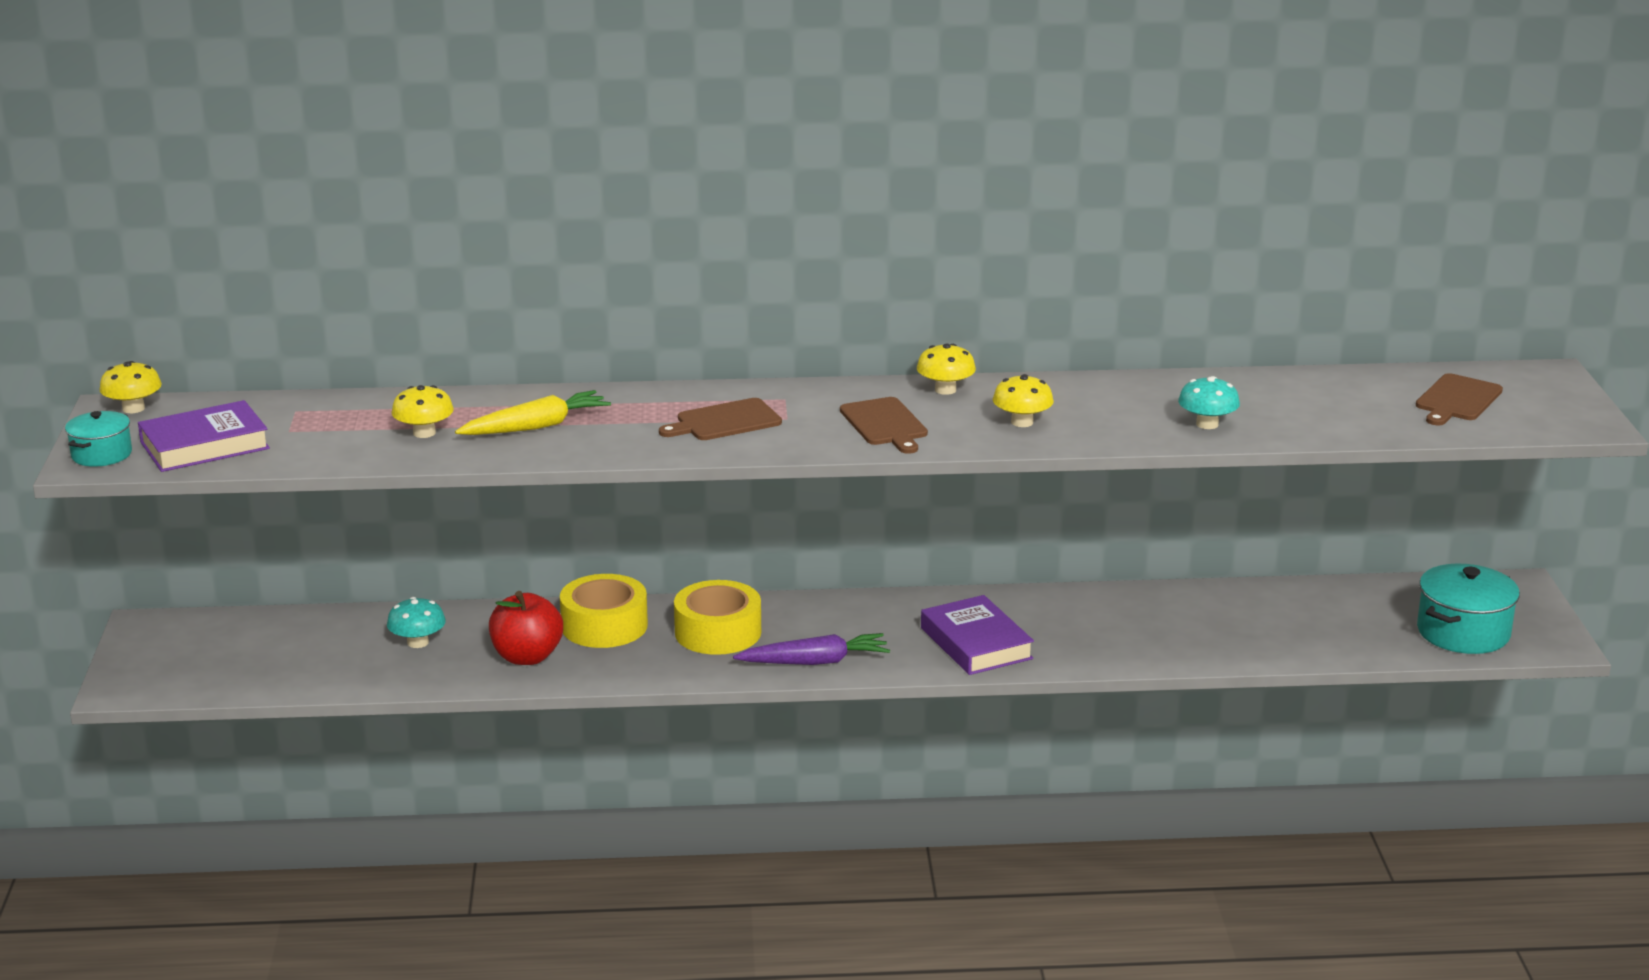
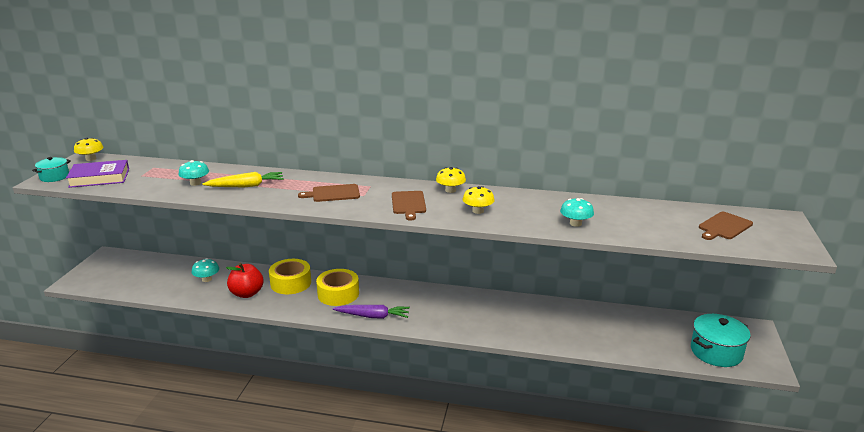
camera: 15 degrees right, 0 degrees up
yellow mushroom [391,385,454,438] -> turquoise mushroom [178,160,209,186]
purple book [921,595,1034,675] -> none

